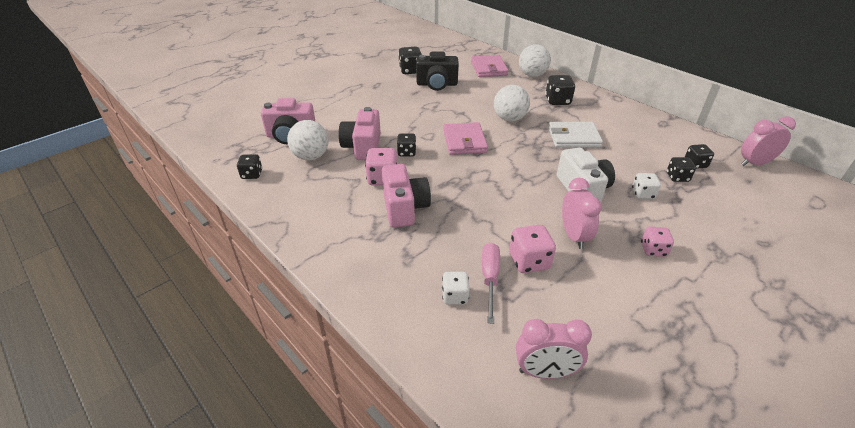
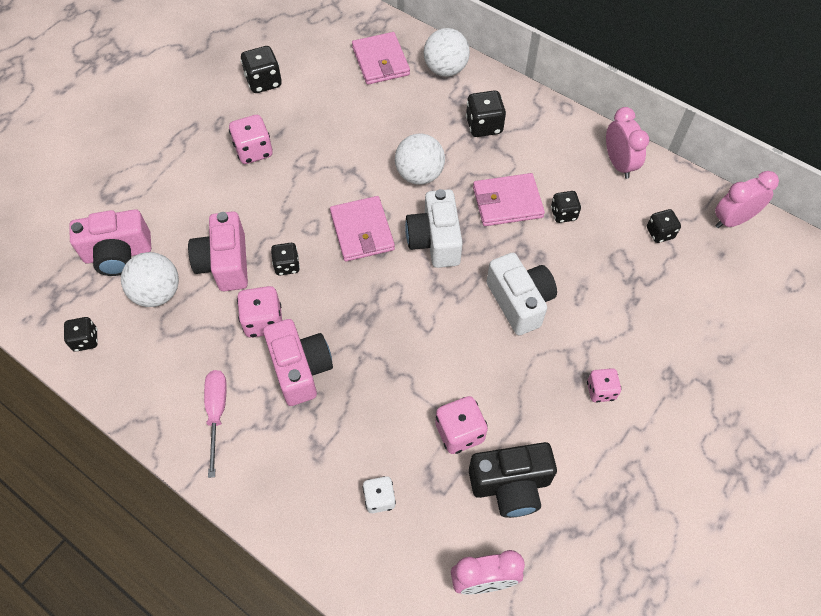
camera: 10 degrees left, 20 degrees up
black camera [416,52,459,91] -> black camera moved to [469,442,557,518]
pink screwdriver [482,242,500,324] -> pink screwdriver moved to [204,370,227,478]
white wallet [548,122,603,148] -> pink wallet [473,173,545,226]
pink clock [562,178,602,249] -> pink clock moved to [606,107,649,179]
white dice [632,173,661,199] -> none
black dice [667,157,696,182] -> black dice moved to [551,191,581,223]
none -> pink dice [229,115,273,164]
none -> white camera [405,189,463,268]

